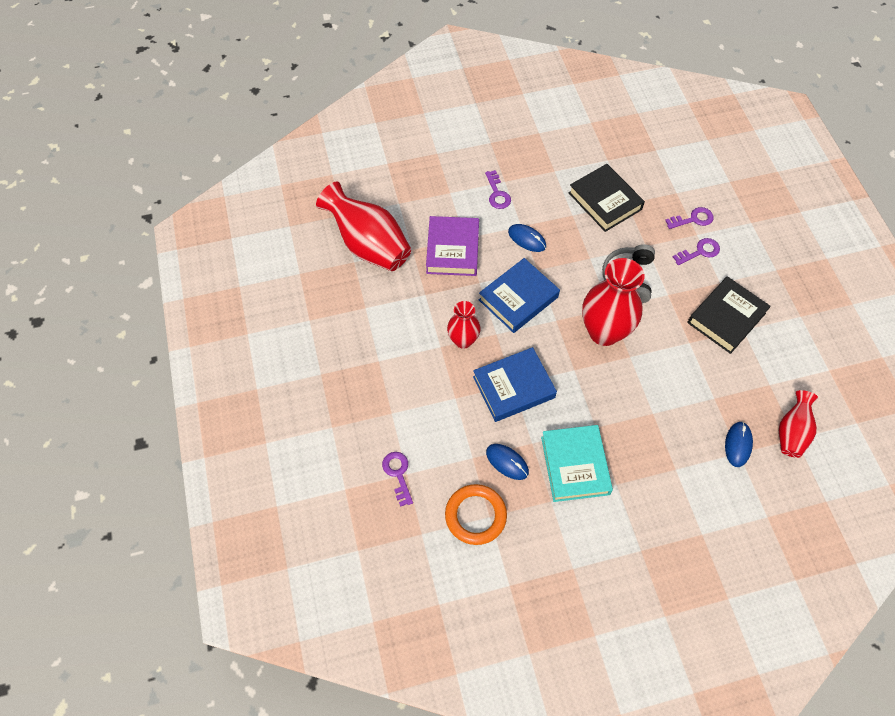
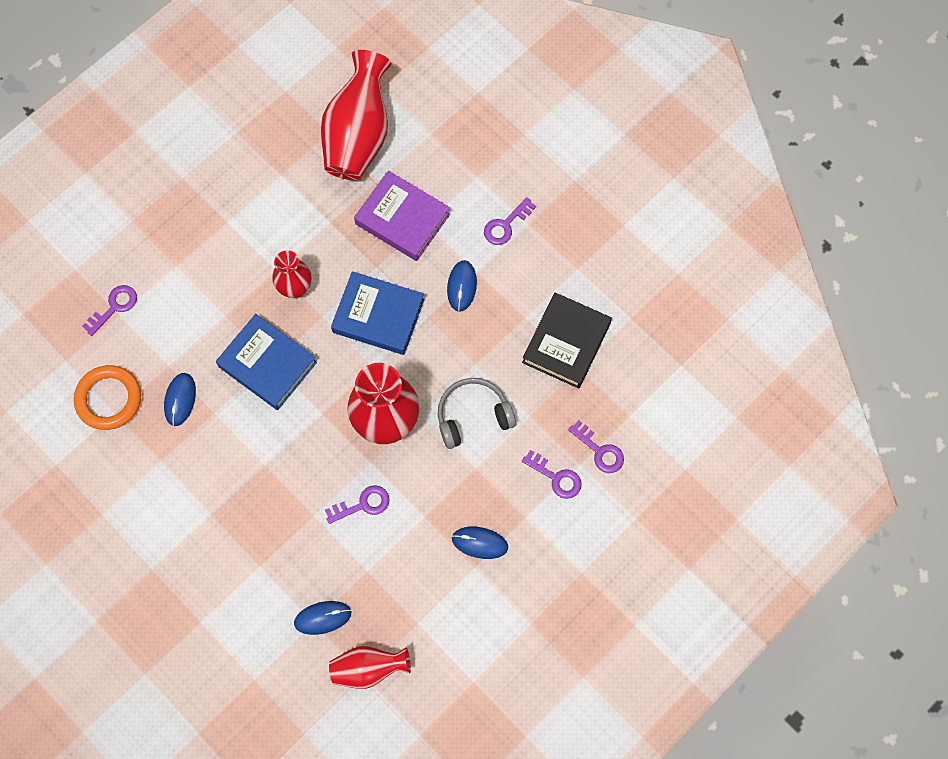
camera: 60 degrees right, 10 degrees up
purple book [426,216,479,276] -> purple book turned 60 degrees clockwise [354,171,450,261]
turquoise book [541,425,613,502] -> none
black book [688,276,771,354] -> blue mouse [452,527,508,559]
none -> purple key [325,485,389,524]

